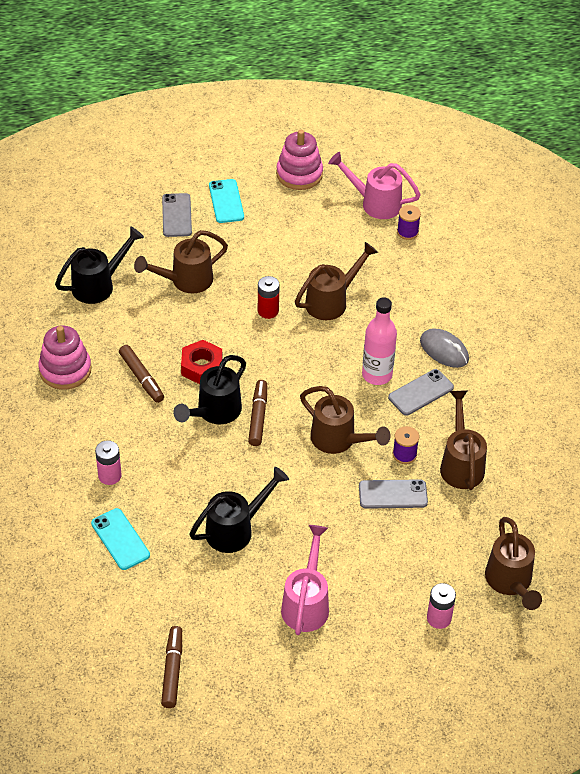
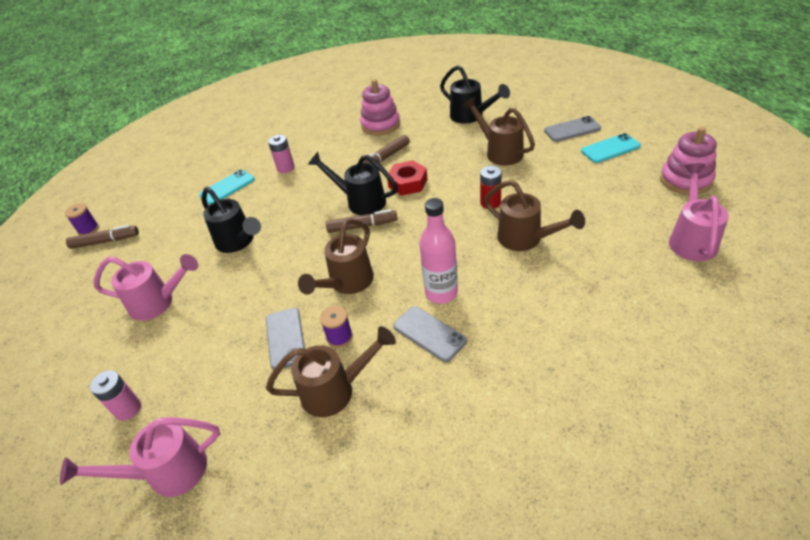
camera: 85 degrees right, 5 degrees down
purple spool [397,205,421,240] -> purple spool moved to [65,203,99,235]
grey mouse [420,328,469,368] -> none
brown watering can [485,517,542,610] -> pink watering can [60,417,220,497]

